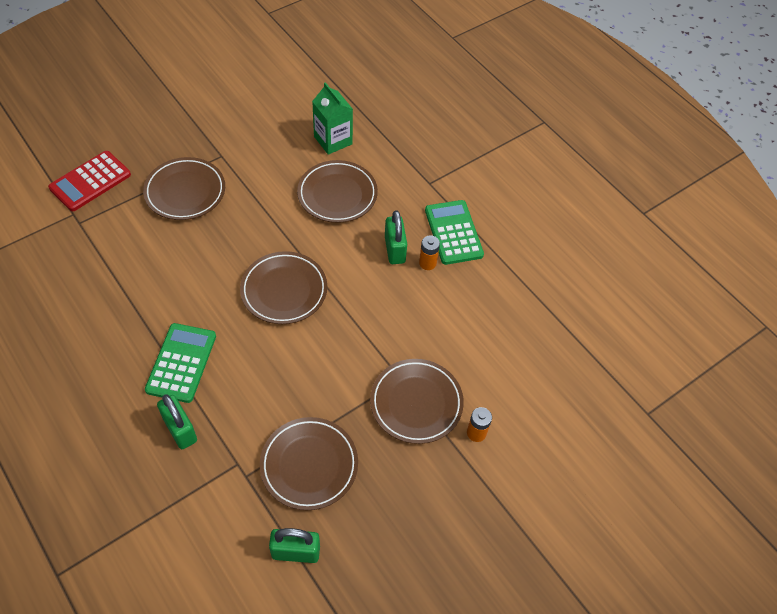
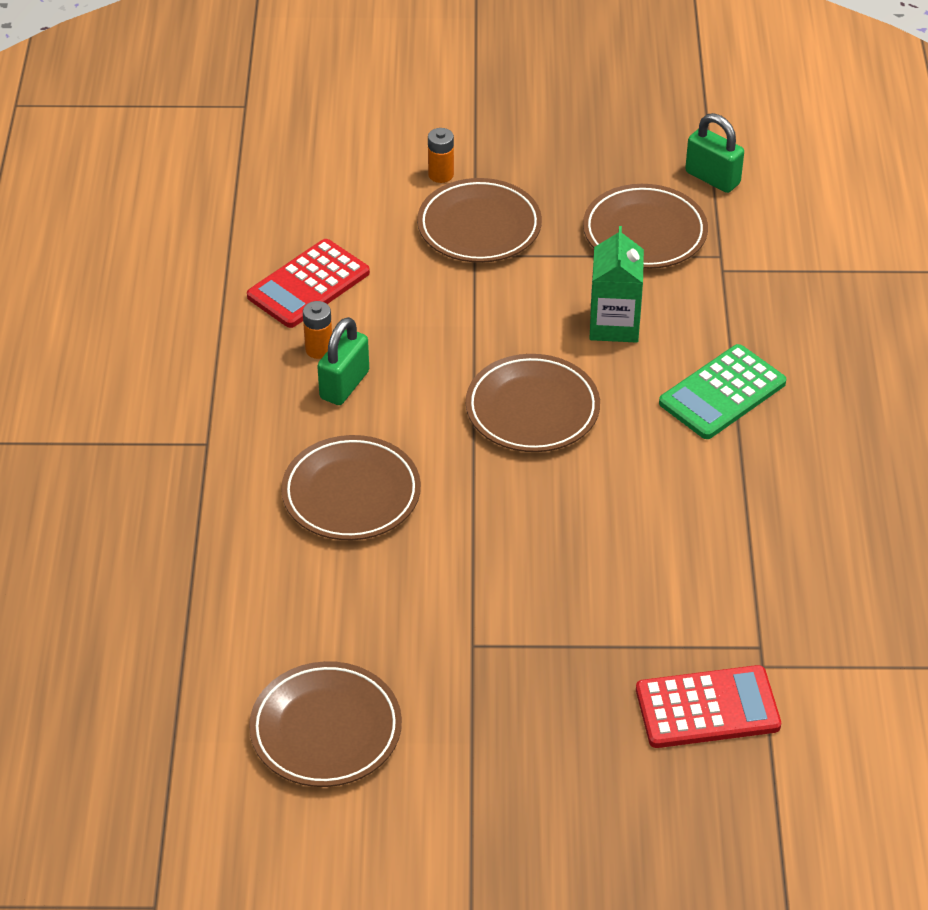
camera: 140 degrees left, 10 degrees down
brown plate [143,157,225,220] -> brown plate moved to [249,661,402,787]
green padlock [157,394,197,449] -> none
green carton [312,82,353,155] -> green carton moved to [589,226,644,343]
green calculator [425,200,484,265] -> none
none -> red calculator [247,239,370,328]

